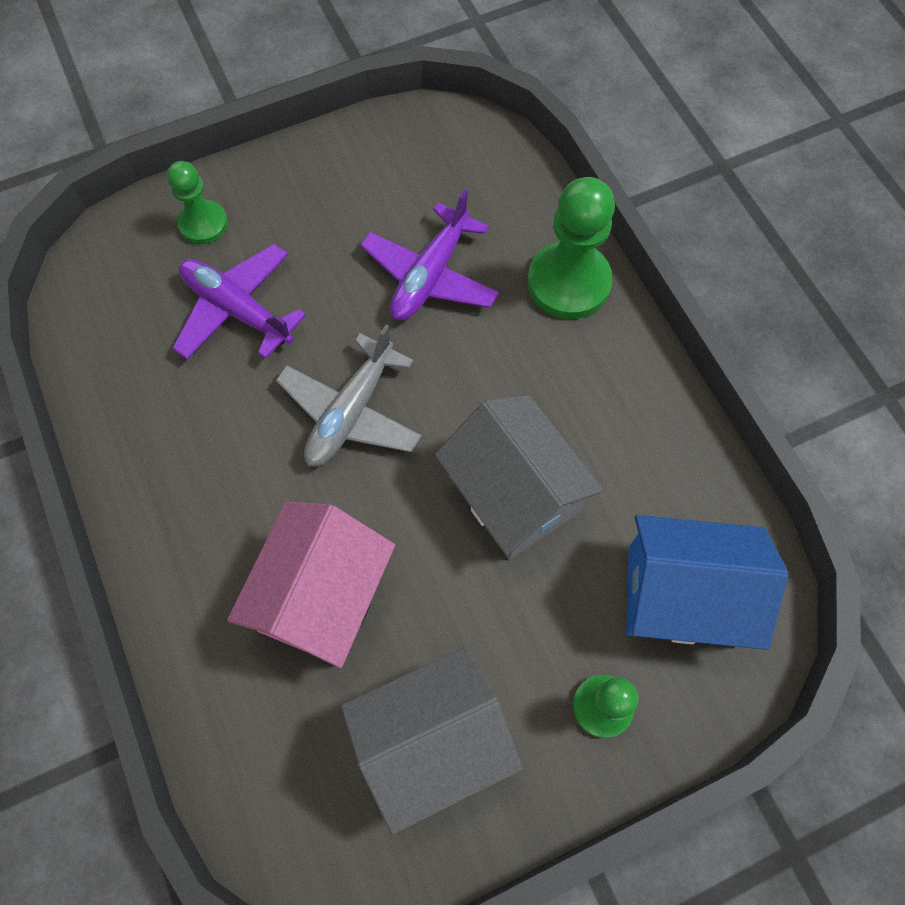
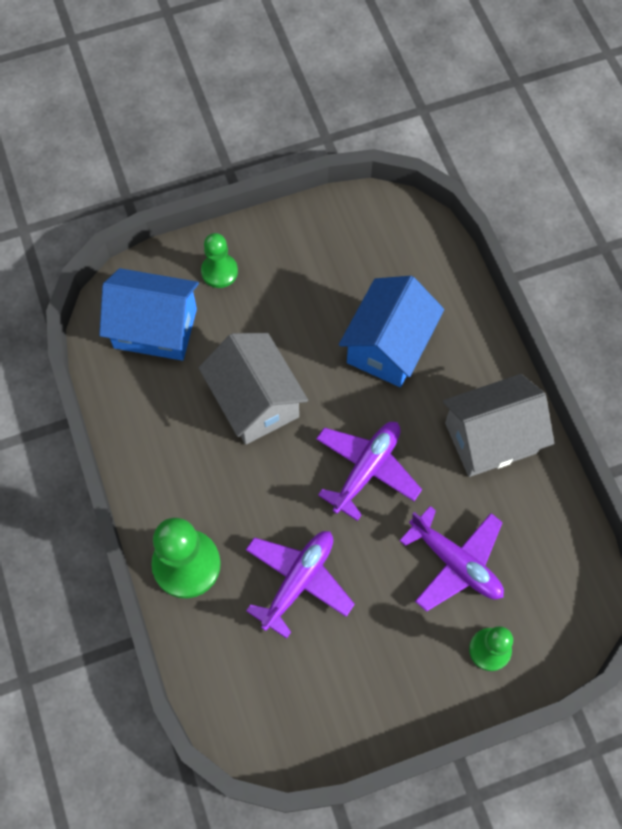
camera: 175 degrees left, 0 degrees up
pink house [227,502,395,668] -> blue house [339,276,444,387]
grey plane [276,325,422,466] -> purple plane [316,422,422,521]
grey house [341,647,523,834] -> grey house moved to [443,374,554,477]

